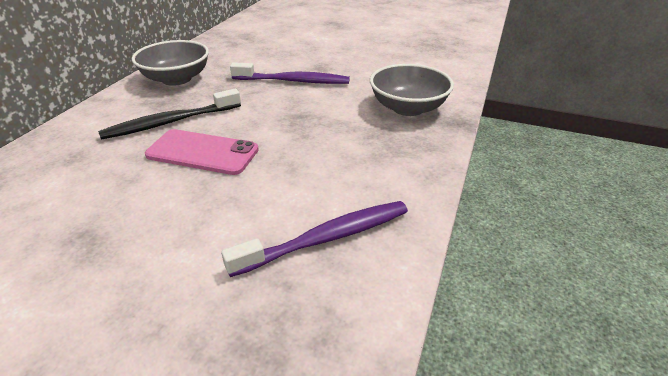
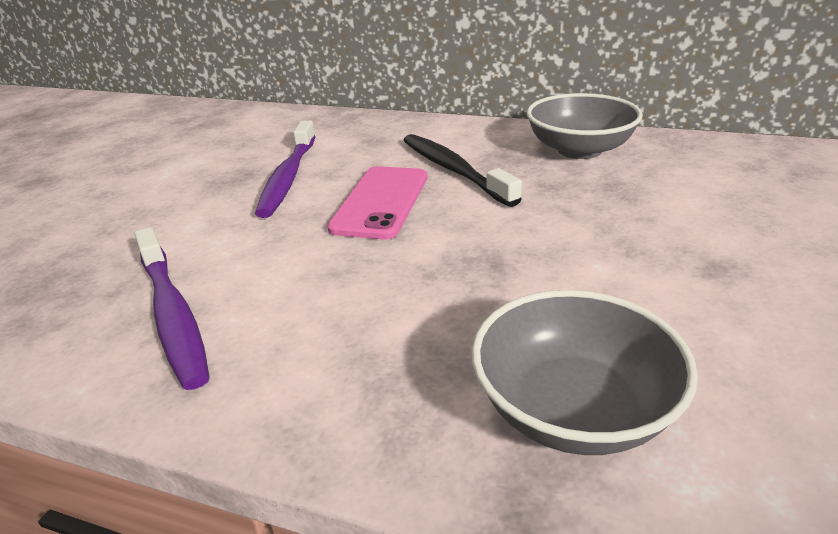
camera: 90 degrees right, 5 degrees down
purple toothbrush [230,62,350,84] -> purple toothbrush moved to [255,121,316,218]

